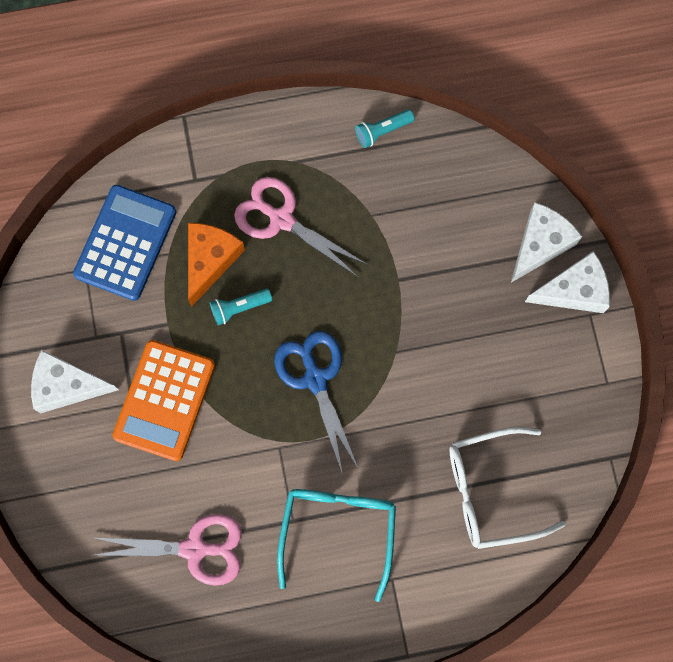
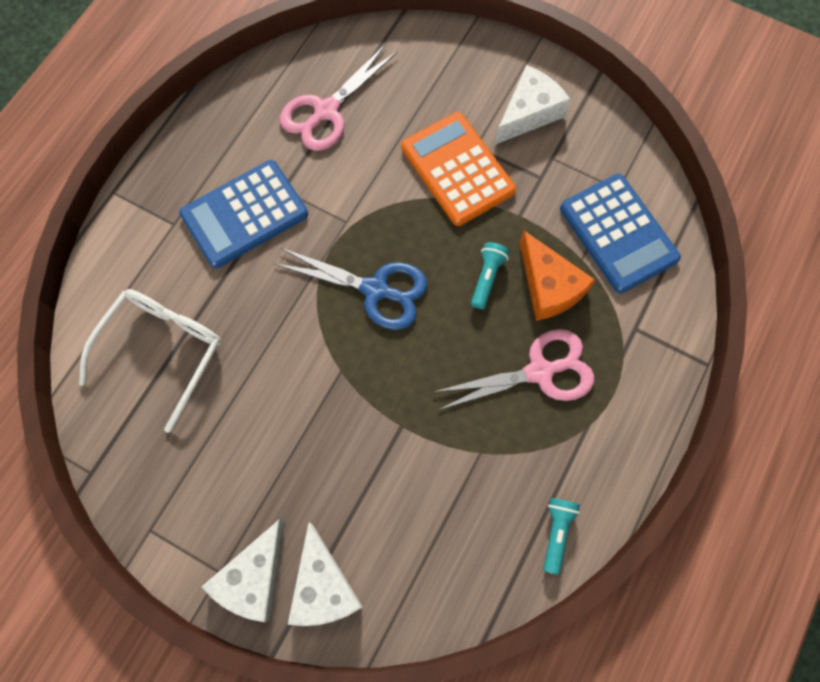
camera: 130 degrees right, 5 degrees down
turquoise glasses [277,489,396,602] -> blue calculator [179,160,308,268]

